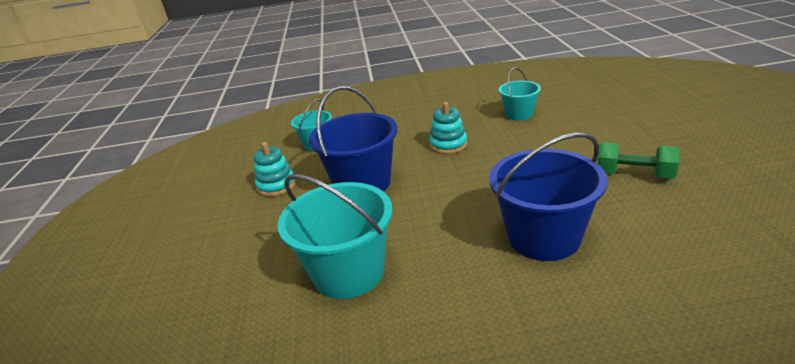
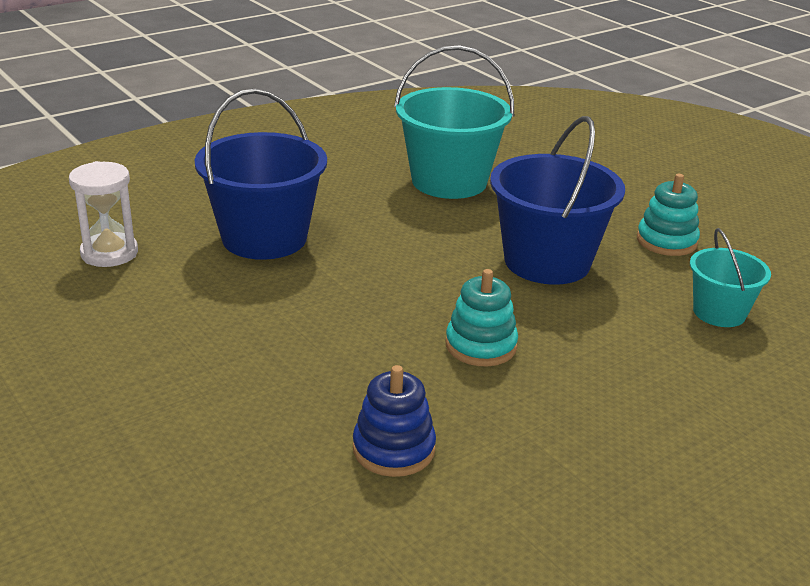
camera: 145 degrees right, 0 degrees up
turquoise bucket [498,67,541,120] -> blue stacking toy [353,365,436,477]
green dumbbell [598,142,680,179] -> none
none -> white hourglass [69,161,138,267]

